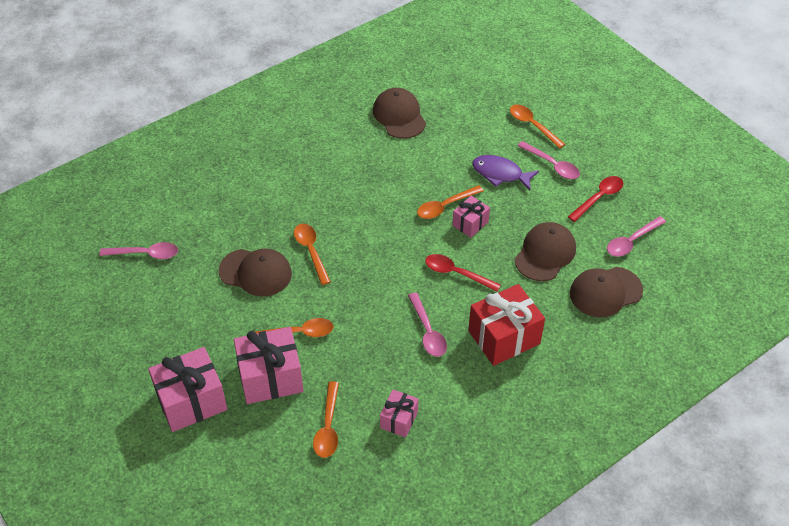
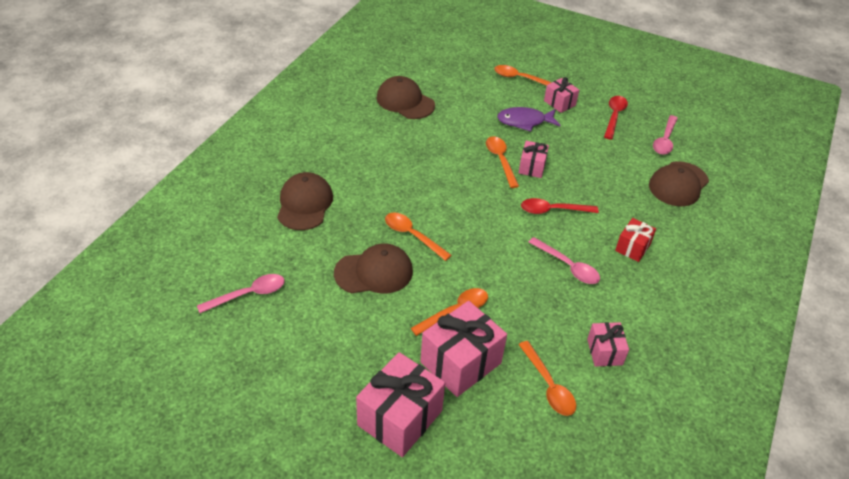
camera: 30 degrees left, 5 degrees down
orange spoon [417,185,484,219] -> orange spoon turned 135 degrees clockwise [486,136,519,188]
red gift [468,284,545,366] -> red gift [615,218,656,262], size x0.55
brown cap [514,222,576,281] -> brown cap moved to [277,172,333,230]
pink spoon [518,141,580,179] -> pink gift [544,77,579,113]

